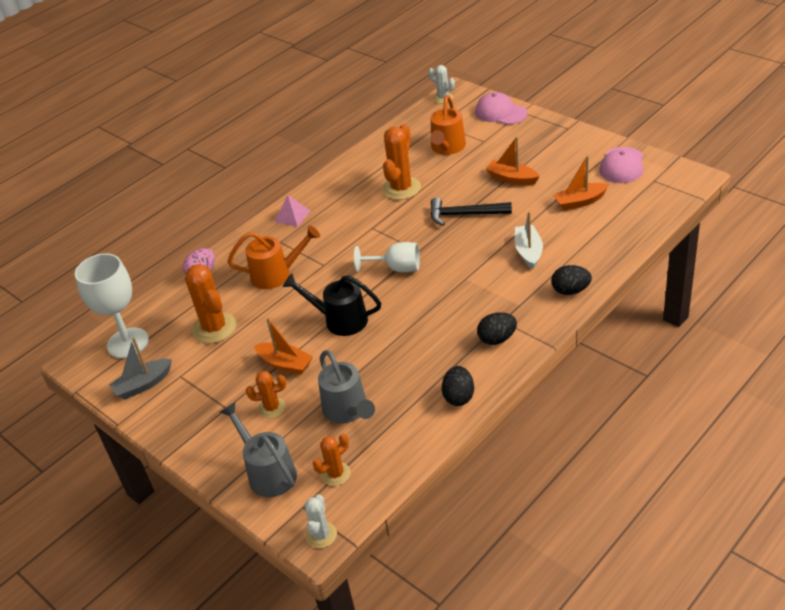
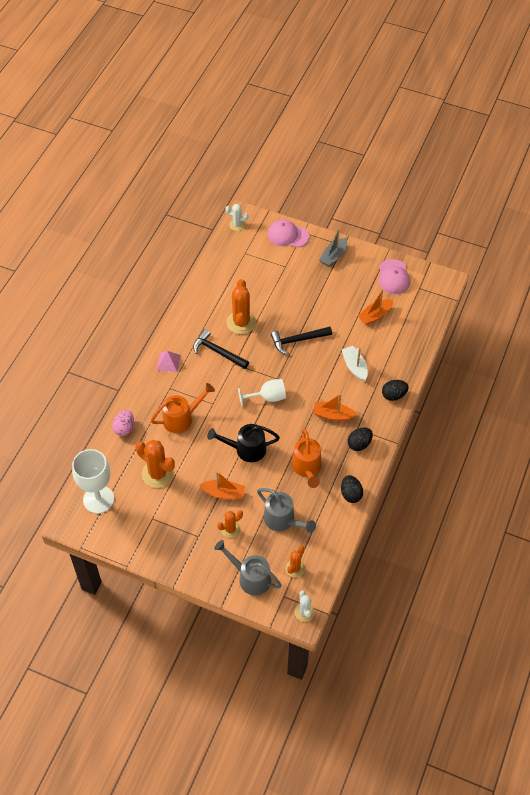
camera: 25 degrees left, 15 degrees up
grey boat [109,338,172,399] -> grey boat moved to [319,228,347,267]
orange watering can [430,95,466,155] -> orange watering can moved to [292,428,322,488]
orange boat [486,136,540,185] -> orange boat moved to [313,393,357,421]
none -> black hammer [193,329,249,369]

